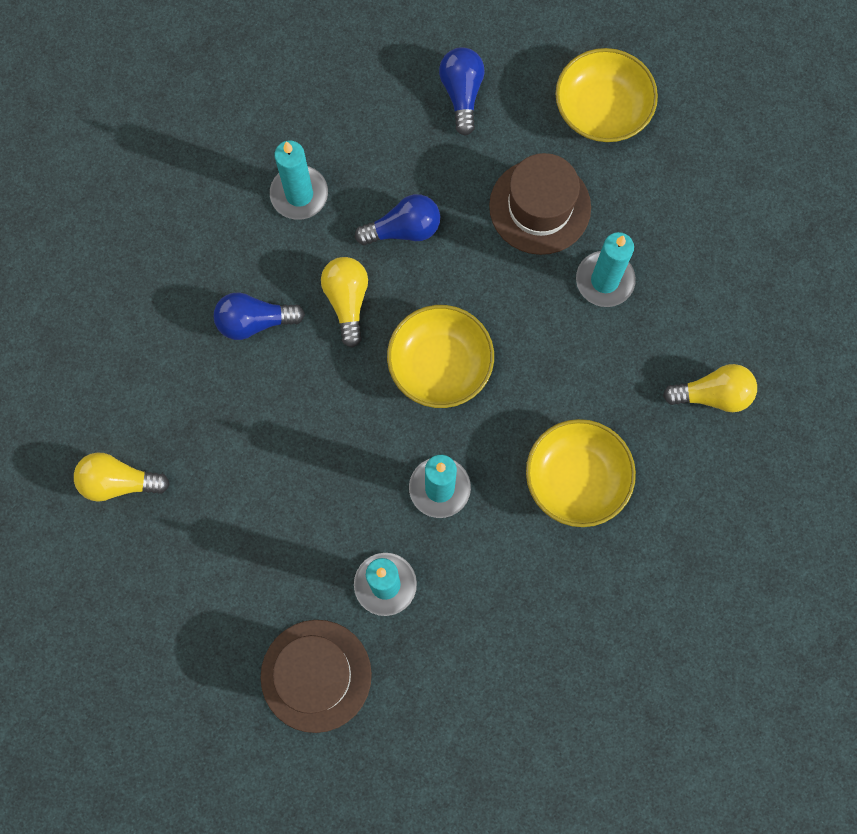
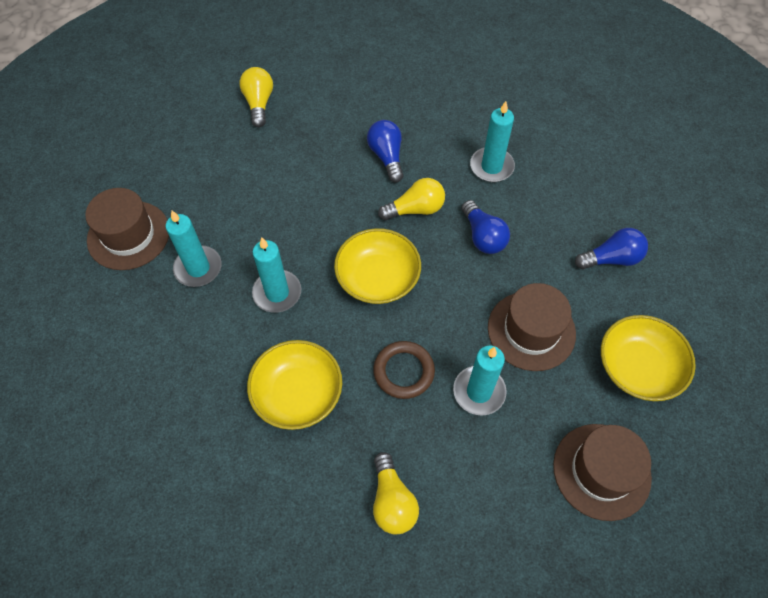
camera: 80 degrees right, 15 degrees down
none -> brown ring [373,341,435,399]
none -> brown hat [553,424,652,521]

